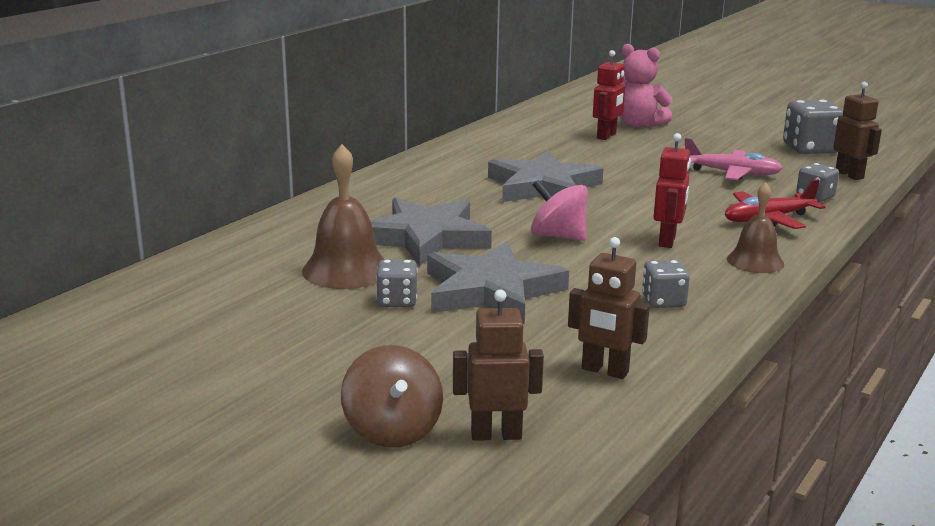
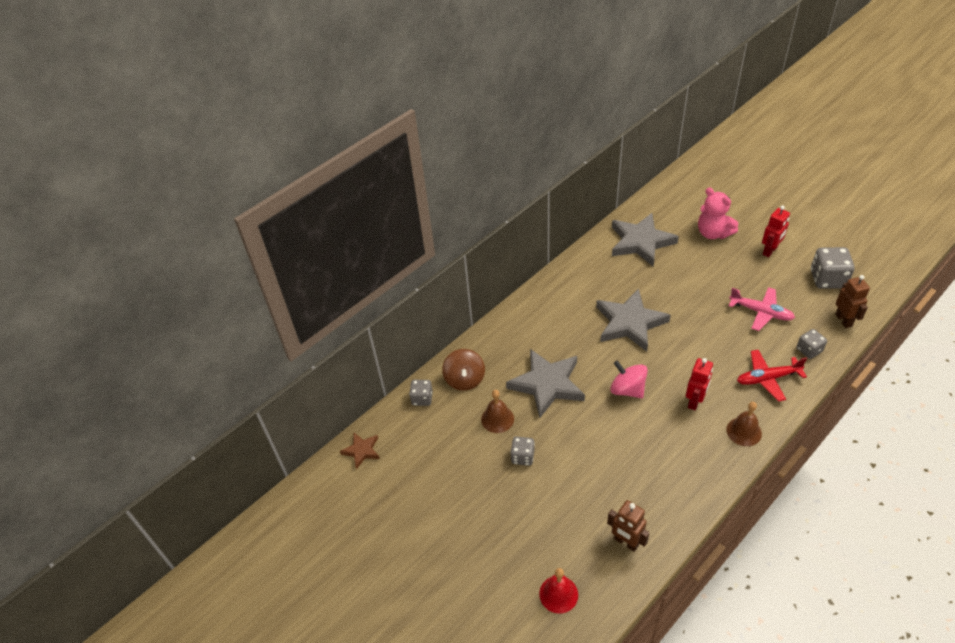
camera: 15 degrees right, 25 degrees up
brown bell [302,144,384,289] -> brown bell [481,390,514,433], size x0.66
brown spinning top [341,345,443,448] -> brown spinning top moved to [442,349,485,391]
grey star [427,241,569,324] -> grey star moved to [612,213,679,266]
brown robot [453,290,544,441] -> red bell [539,568,578,614]
red robot [593,50,625,140] -> red robot moved to [762,206,790,257]
grey dice [642,260,690,308] -> grey dice moved to [409,380,433,406]
none -> brown star [340,433,380,469]

